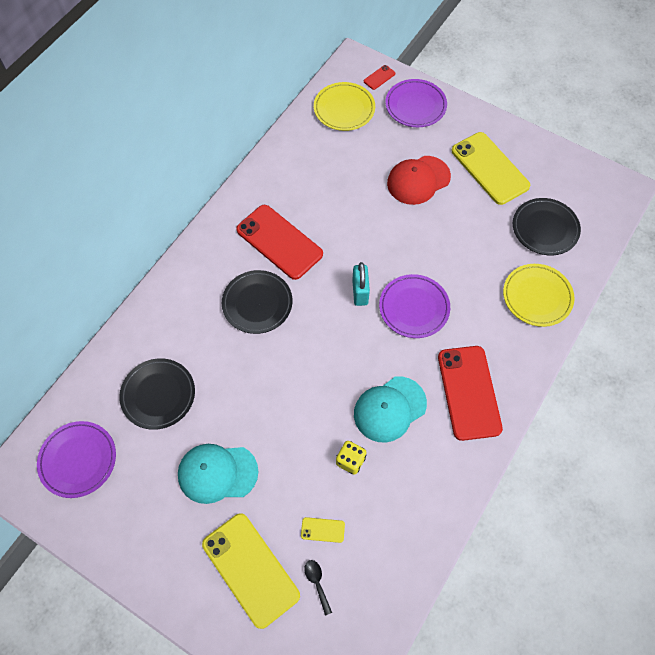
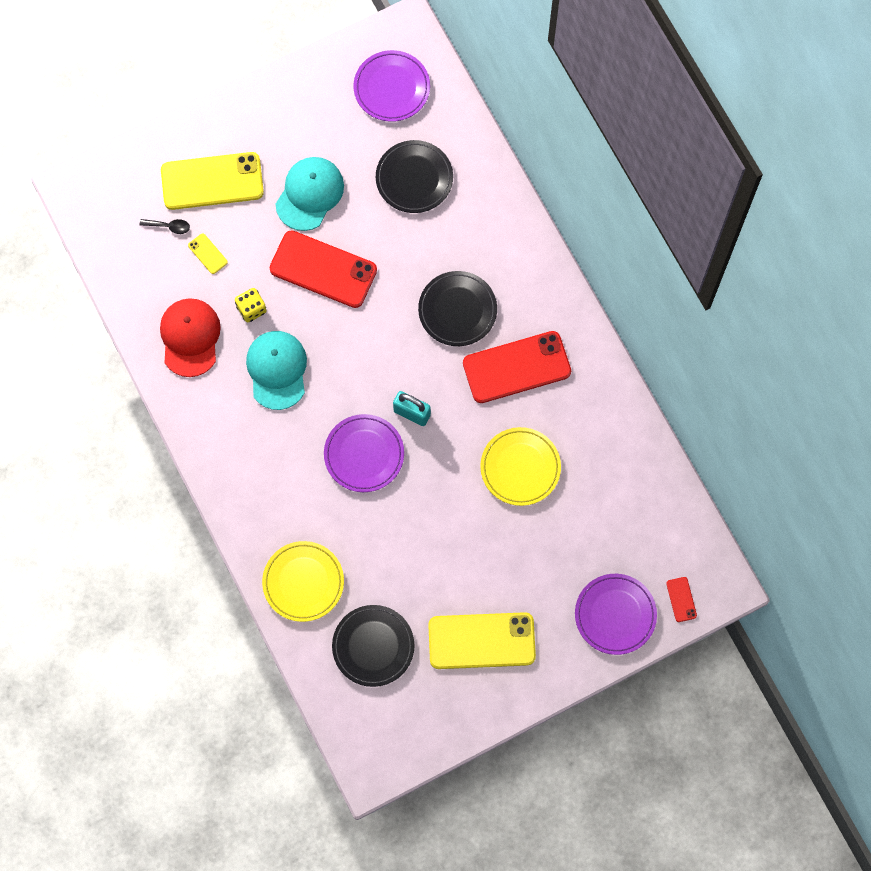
camera: 120 degrees right, 10 degrees up
yellow phone [301,517,345,543] -> yellow phone turned 75 degrees counterclockwise [188,234,228,274]
yellow plate [314,82,375,131] -> yellow plate moved to [480,427,561,506]
red cap [387,156,451,205] -> red cap moved to [160,298,221,377]
red phone [438,346,503,441] -> red phone moved to [270,230,377,308]

